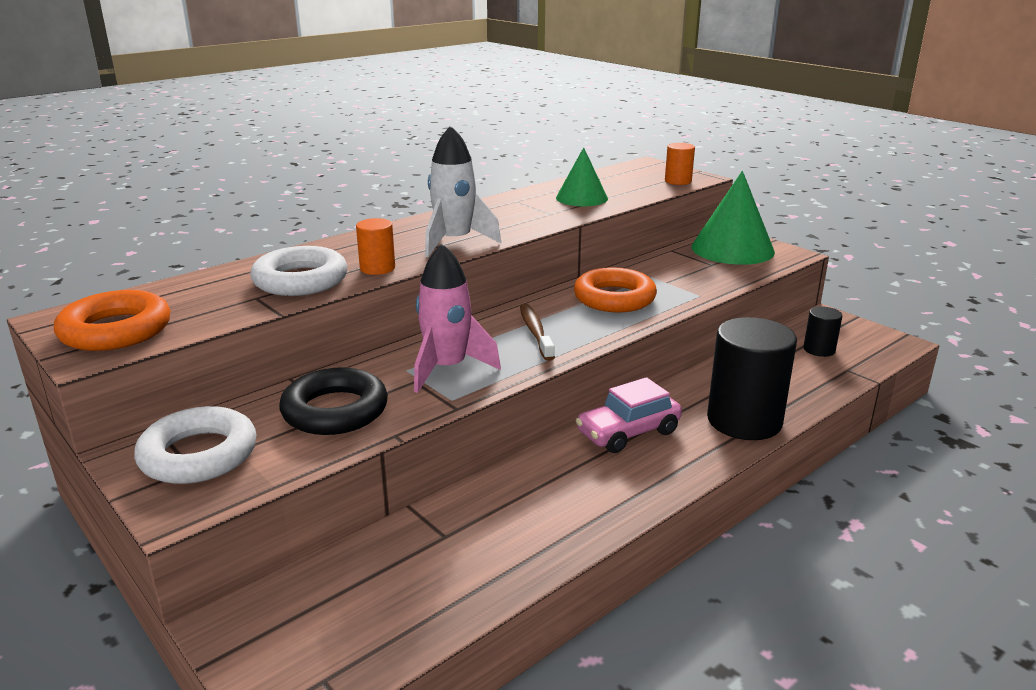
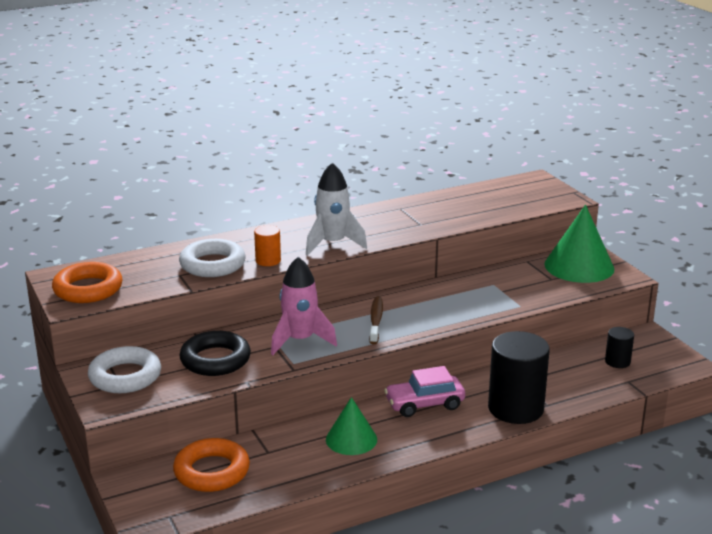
camera: 15 degrees right, 0 degrees up
green cone [556,147,608,206] -> green cone moved to [326,397,377,455]
orange ring [574,267,657,312] -> orange ring moved to [173,438,250,492]
orange cylinder [665,143,695,185] -> none

